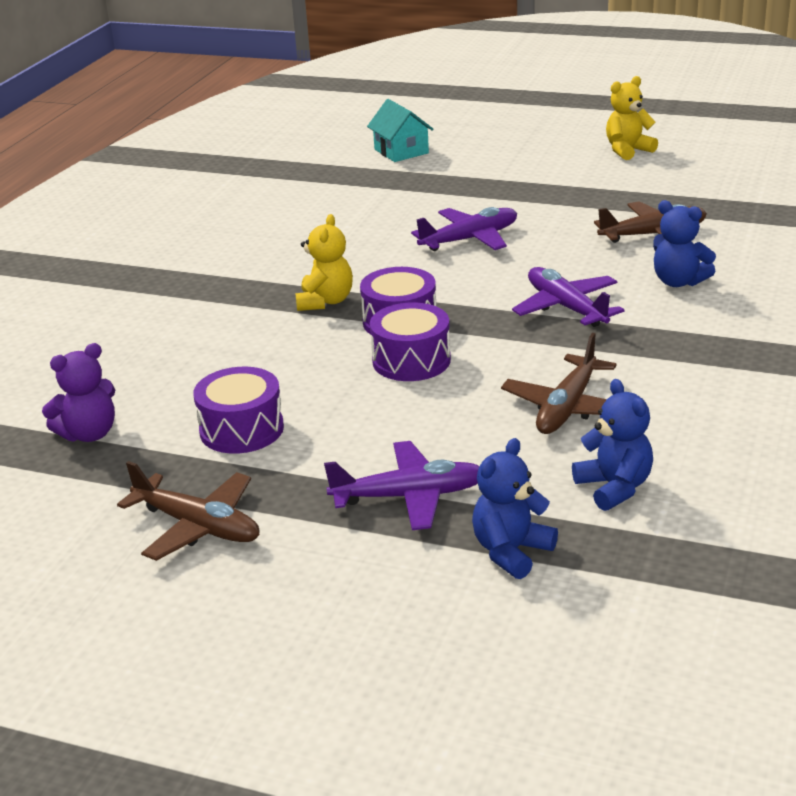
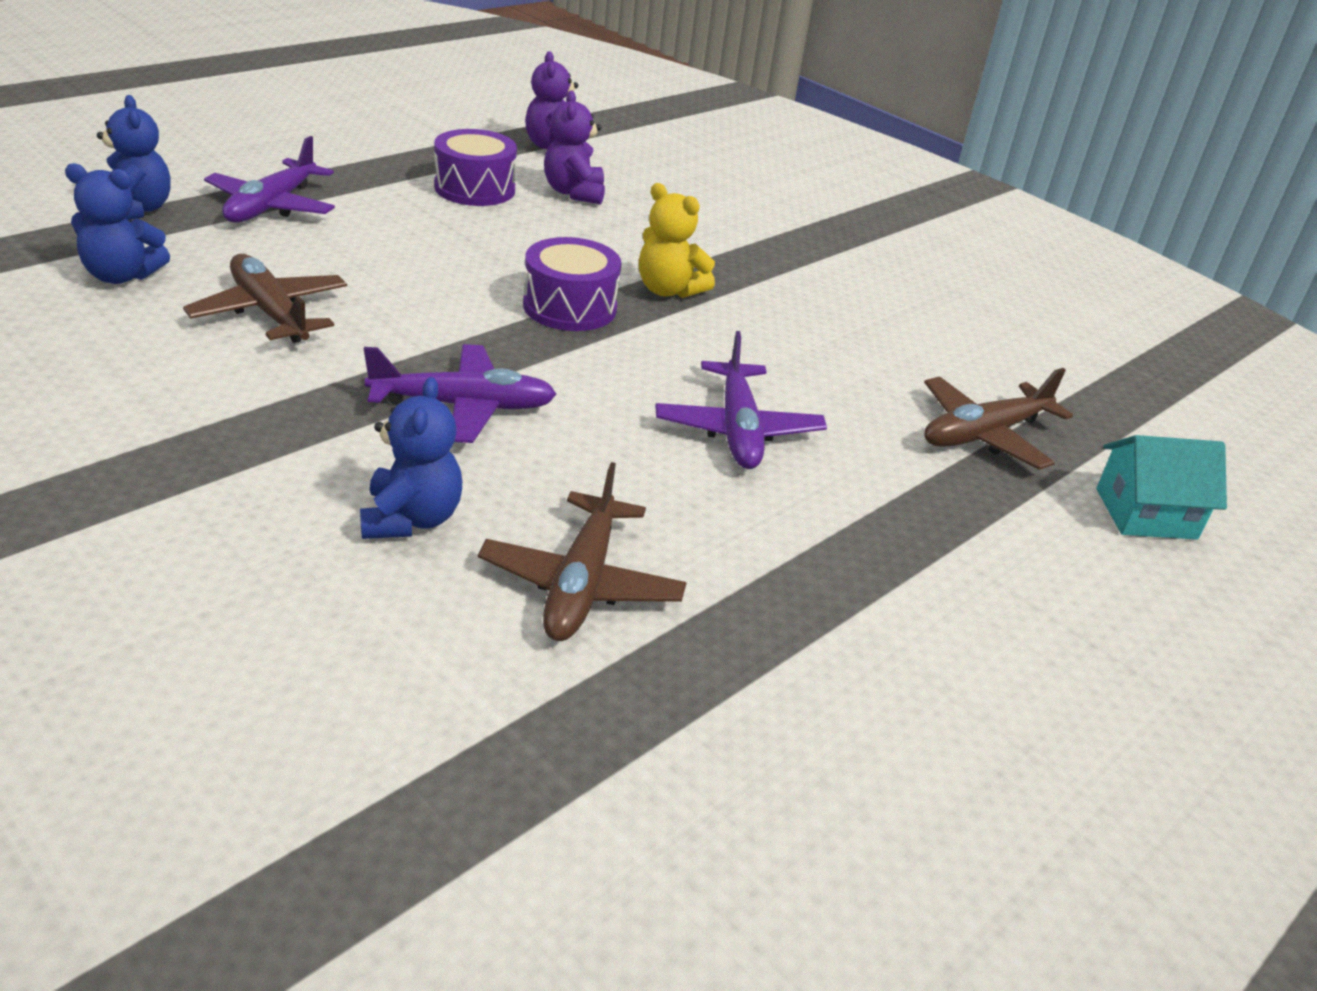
camera: 110 degrees right, 5 degrees up
brown plane [117,461,259,561] -> brown plane moved to [924,368,1073,470]
purple drum [370,302,451,381] -> none
yellow teddy bear [606,76,658,160] -> none
blue teddy bear [653,200,716,287] -> blue teddy bear turned 120 degrees clockwise [360,377,462,539]
none -> purple teddy bear [544,91,605,205]

